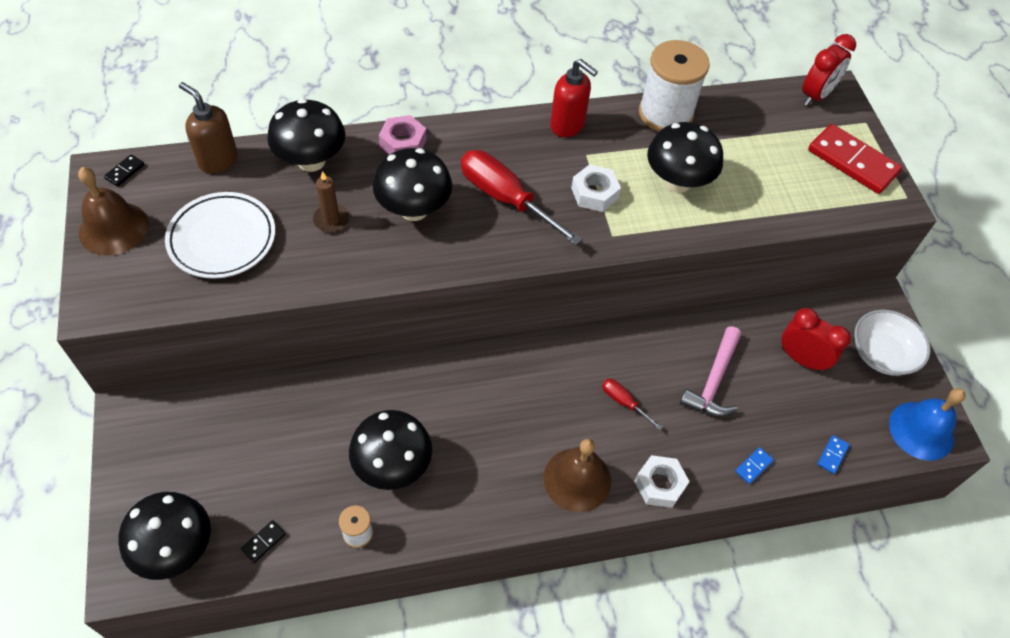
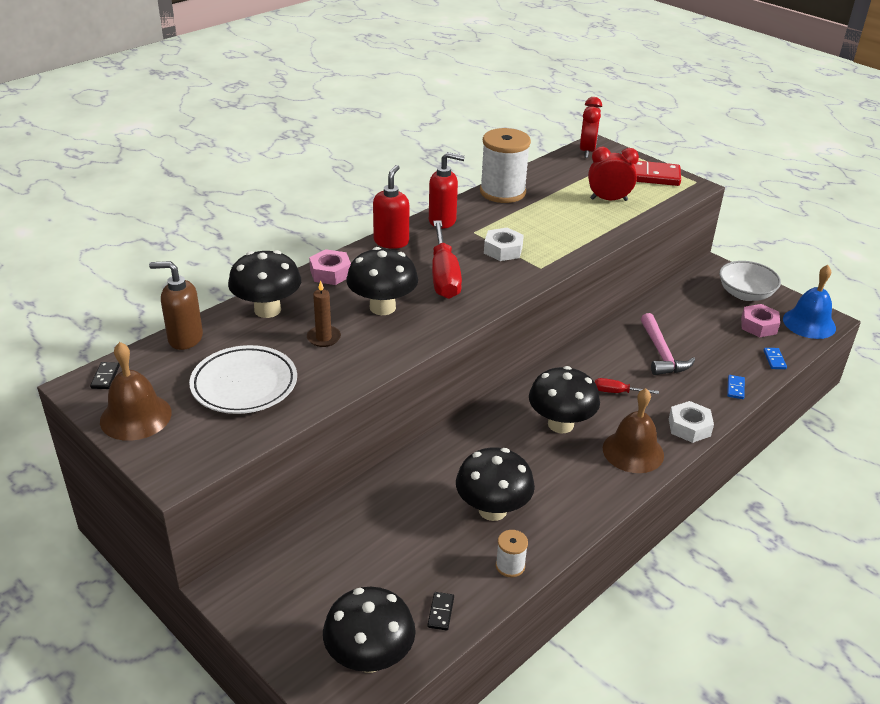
camera: 30 degrees left, 20 degrees down
red screwdriver [461,150,582,245] -> red screwdriver turned 105 degrees counterclockwise [432,220,462,299]
black mushroom [647,122,723,193] -> black mushroom moved to [529,366,600,433]
red clock [781,308,851,372] -> red clock moved to [588,147,639,201]
none -> red soap dispenser [373,165,409,249]
none -> pink nut [741,304,780,337]

